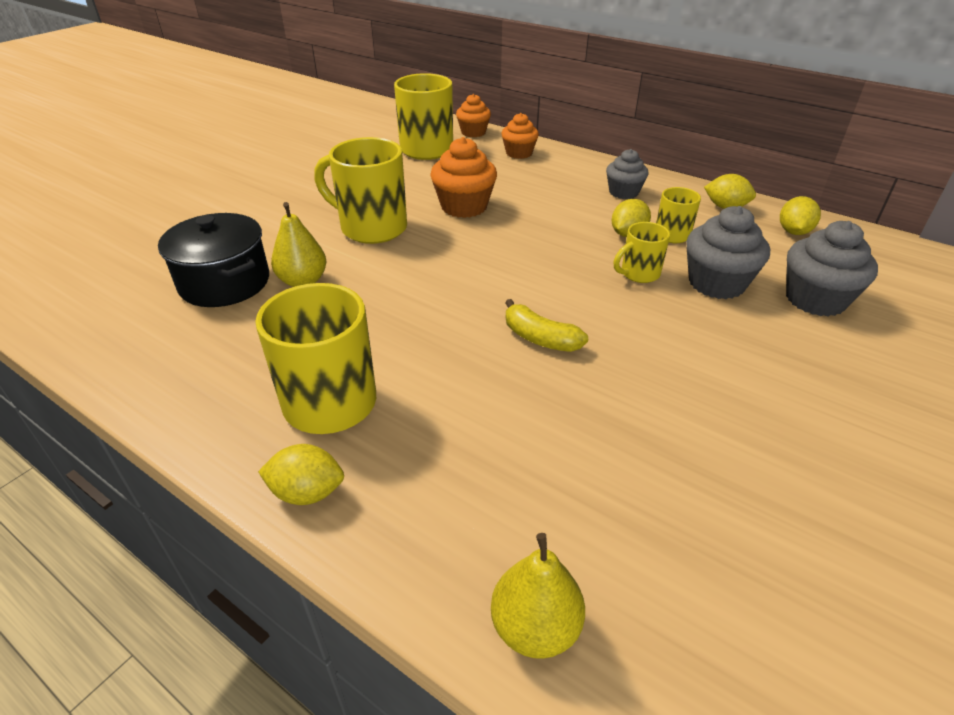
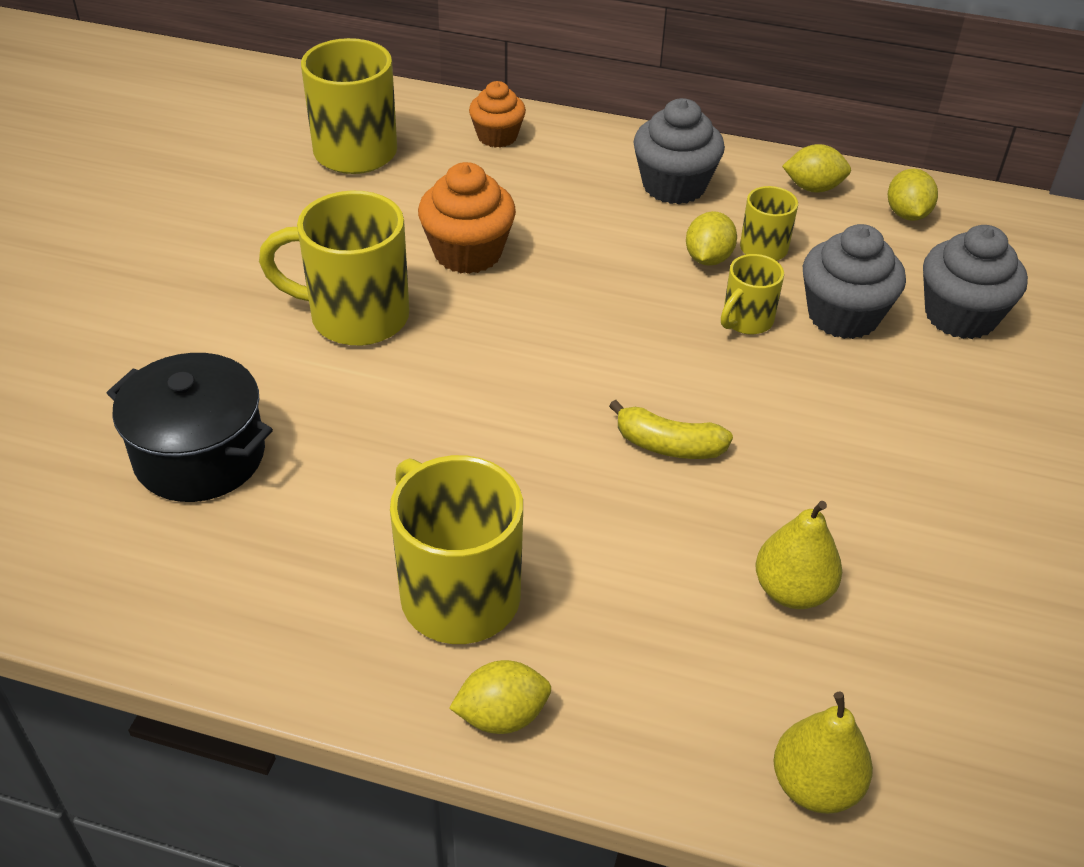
camera: 20 degrees left, 5 degrees up
yellow pear [271,202,326,287] -> yellow pear moved to [756,501,842,609]
orange cupcake [456,94,491,137] -> none
grey cupcake [606,149,649,199] -> grey cupcake [633,98,725,204], size x1.52

